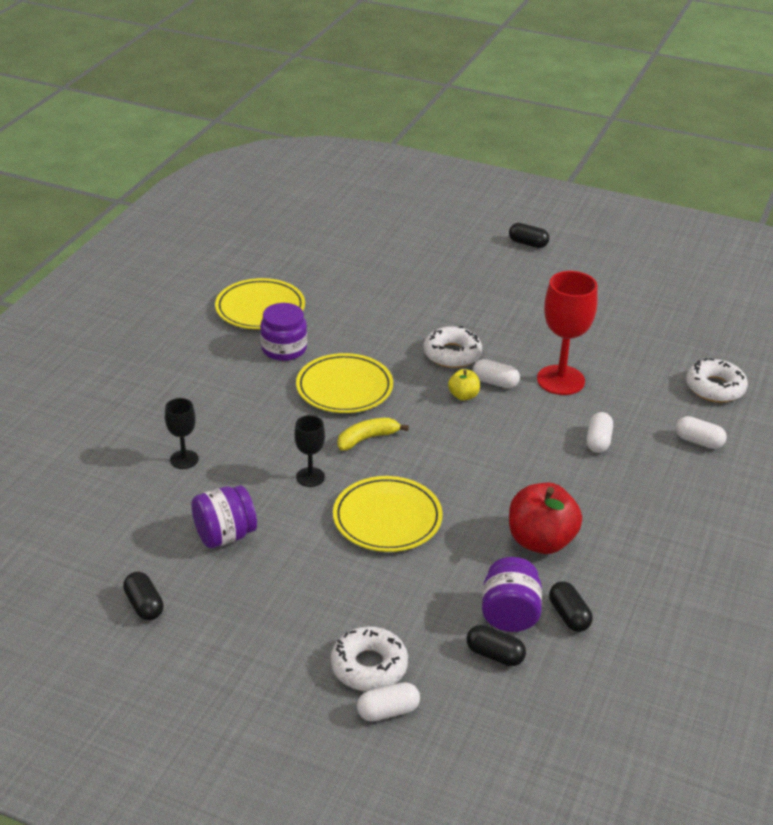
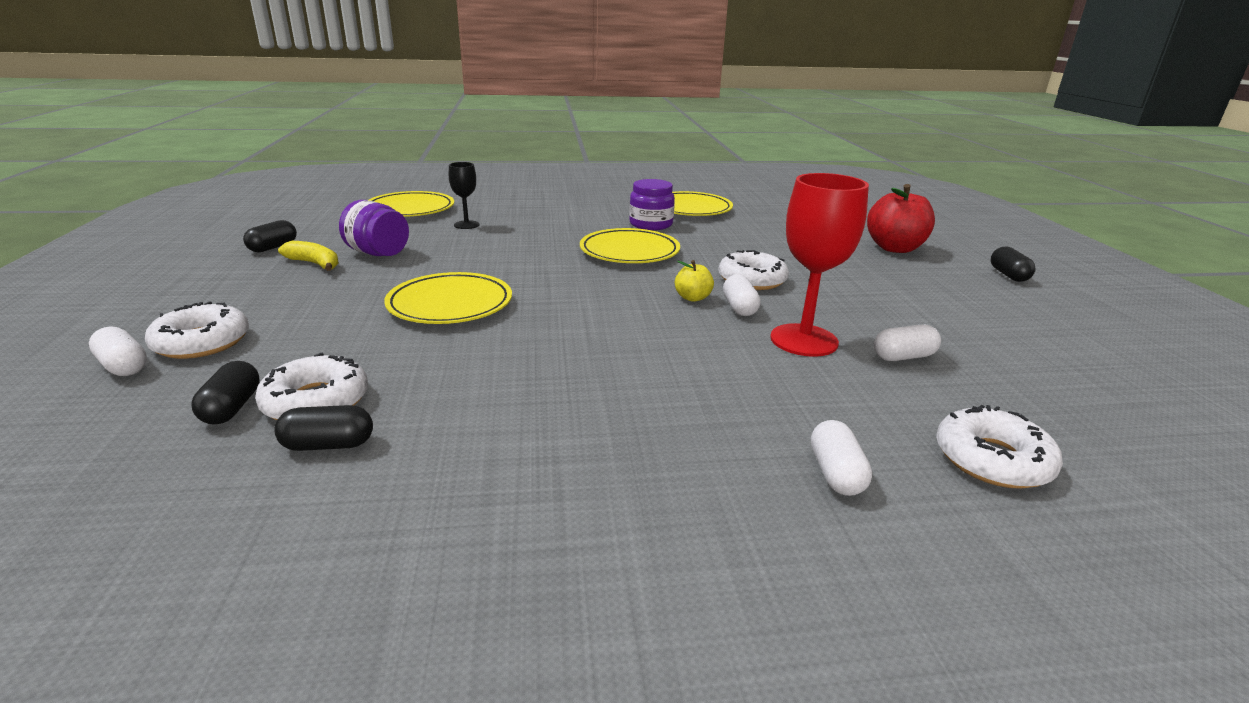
camera: 60 degrees right, 10 degrees down
black goblet [294,415,325,487] -> none
yellow banana [337,418,409,450] -> yellow banana moved to [278,241,339,271]
purple jar [482,557,542,632] -> white donut [255,352,368,420]
red apple [509,483,582,554] -> red apple moved to [867,184,935,253]
black capsule [549,581,593,632] -> black capsule turned 45 degrees clockwise [274,405,373,451]
white capsule [586,412,613,453] -> white capsule moved to [874,325,941,361]
none -> yellow plate [369,191,454,217]

